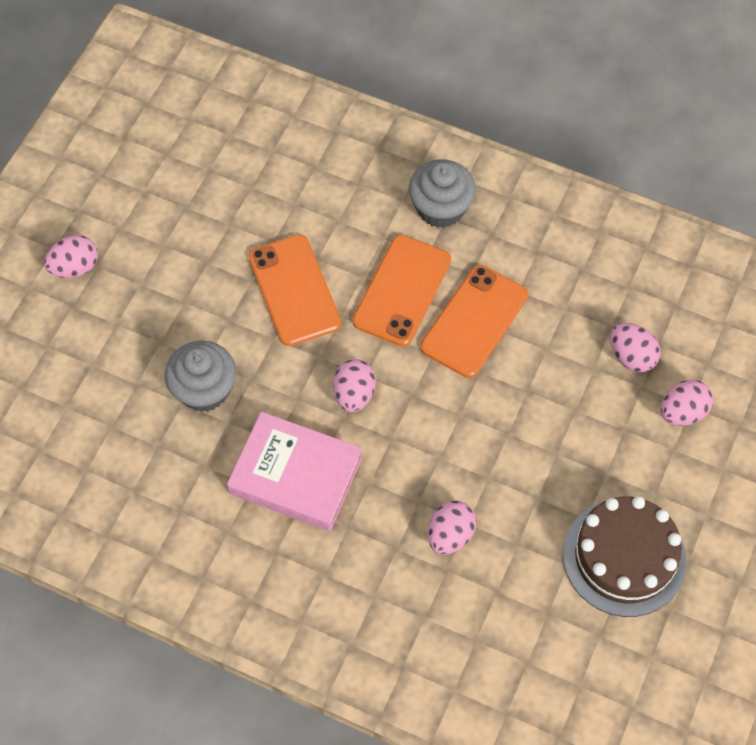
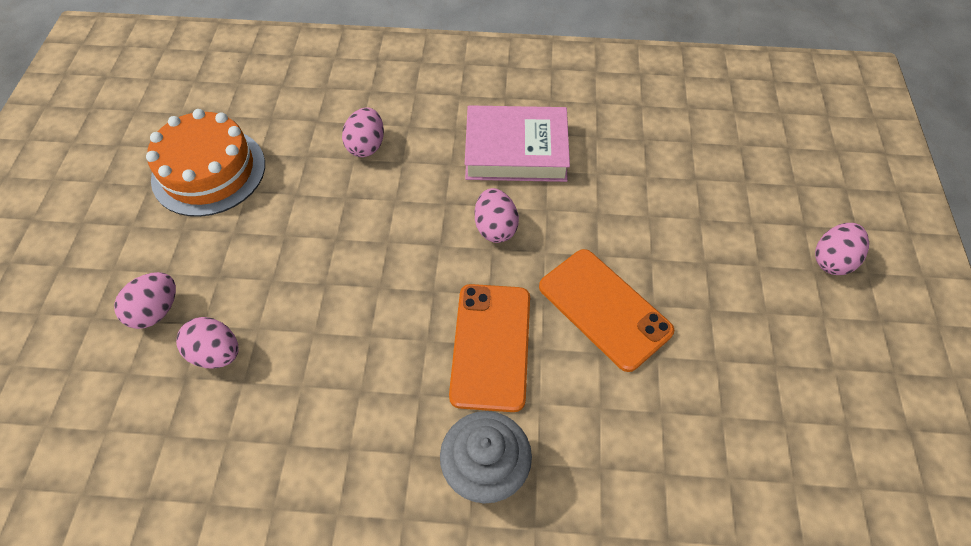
camera: 160 degrees right, 5 degrees down
grey cupcake [165,341,236,412] -> none
orange phone [420,265,528,378] -> none
brown cake [563,496,687,617] -> orange cake [146,109,265,217]

